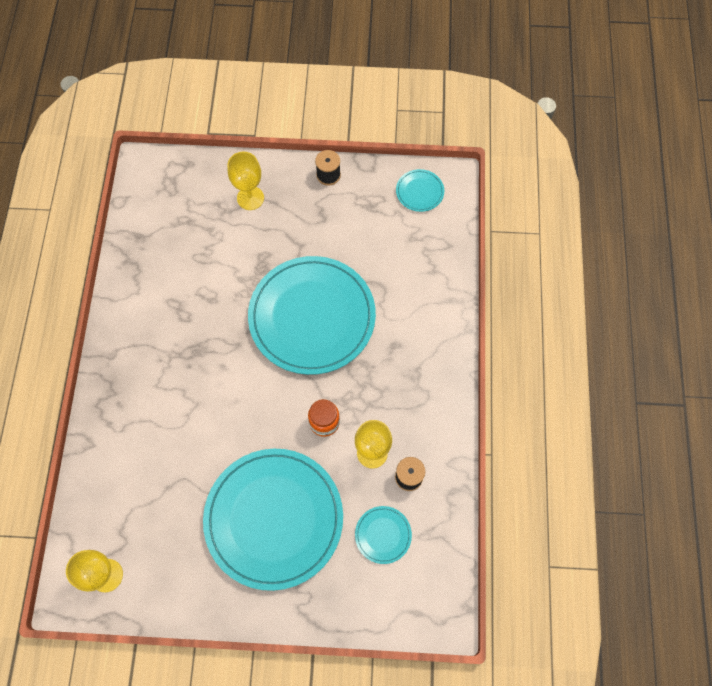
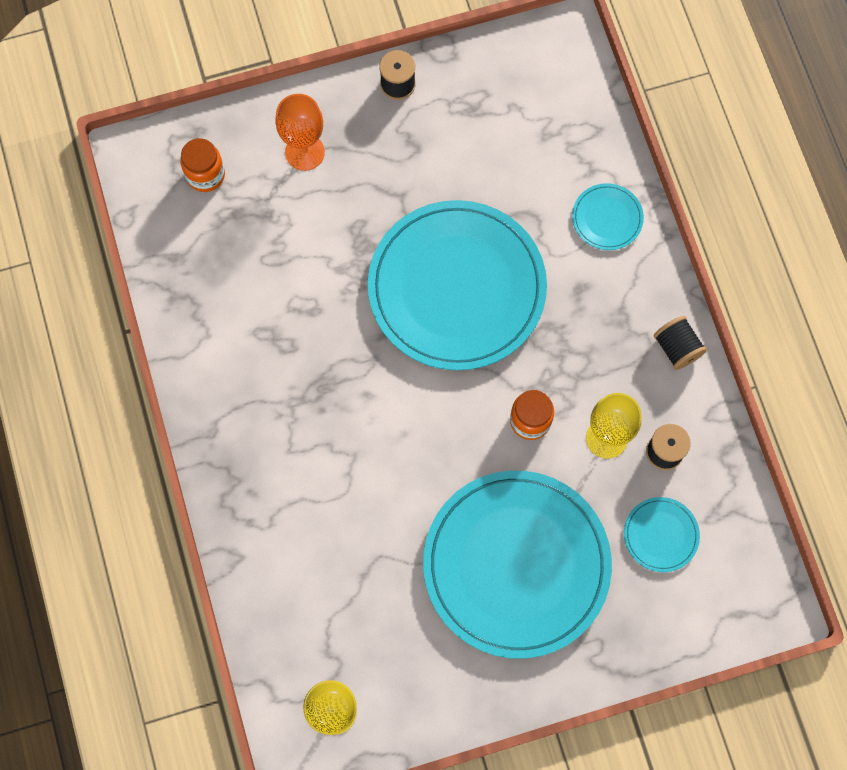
camera: 20 degrees left, 5 degrees up
yellow goblet [228,152,264,210] -> orange goblet [275,94,325,171]
turquoise plate [396,169,444,212] -> turquoise plate moved to [572,183,644,250]
none -> orange jar [180,138,225,192]
none -> black spool [653,316,707,370]

